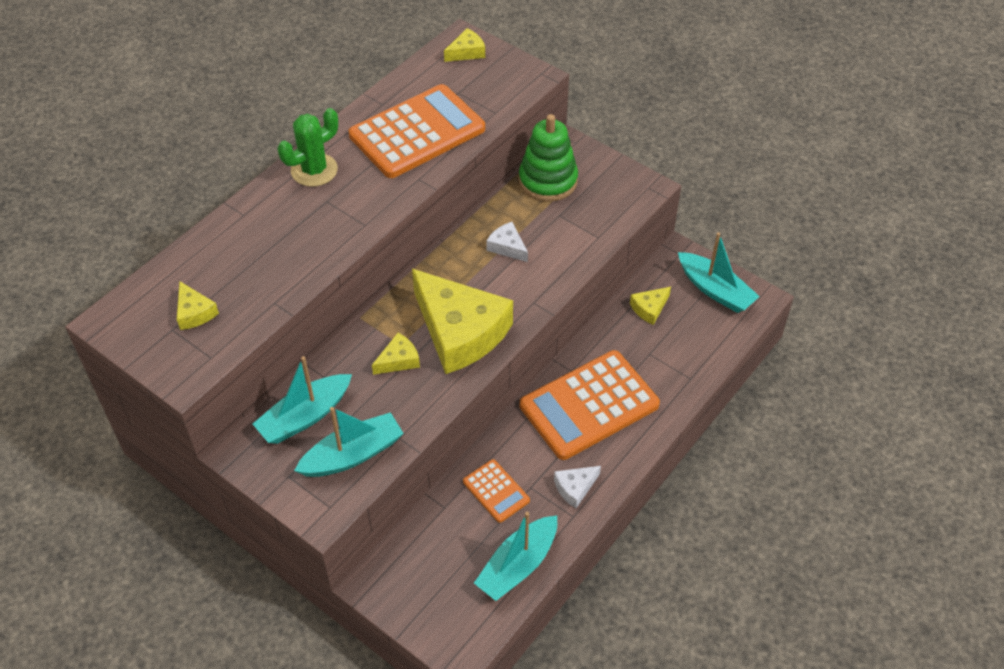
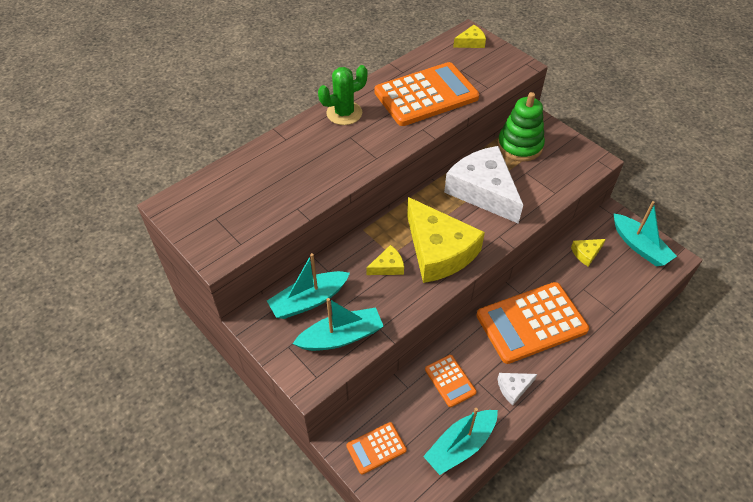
camera: 10 degrees right, 0 degrees up
yellow cheese [177,281,219,330] -> none
white cheese [486,222,528,262] -> white cheese [444,146,523,224], size x2.37
none -> orange calculator [346,422,407,475]

